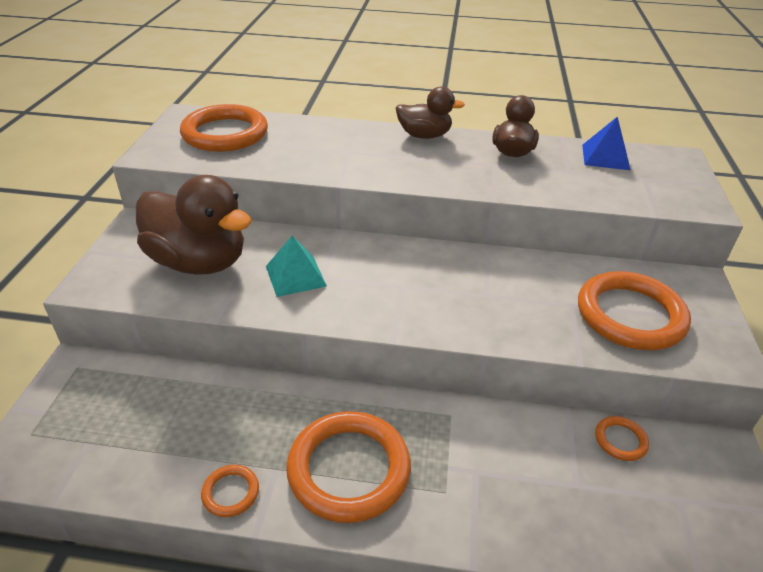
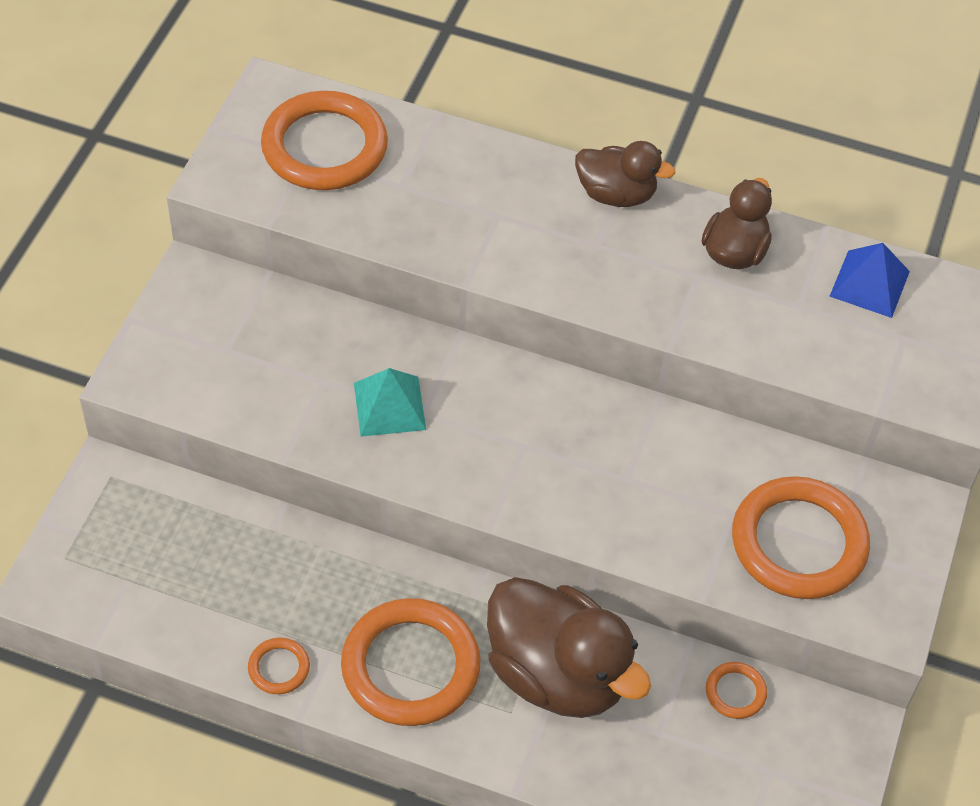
camera: 10 degrees right, 15 degrees up
brown duck [136,175,252,275] -> brown duck moved to [487,577,651,718]

